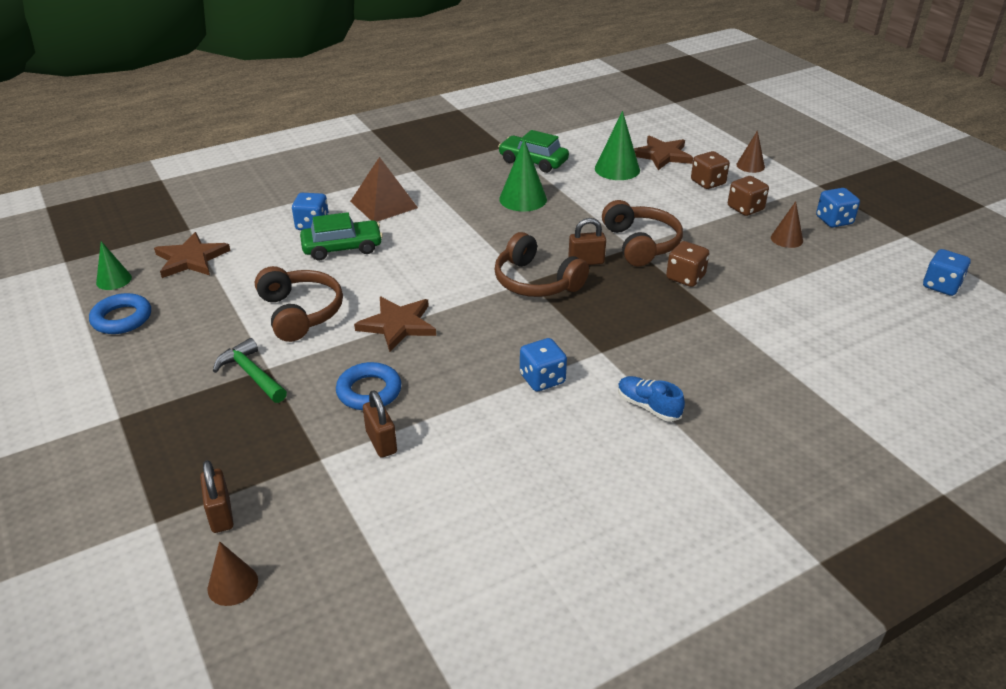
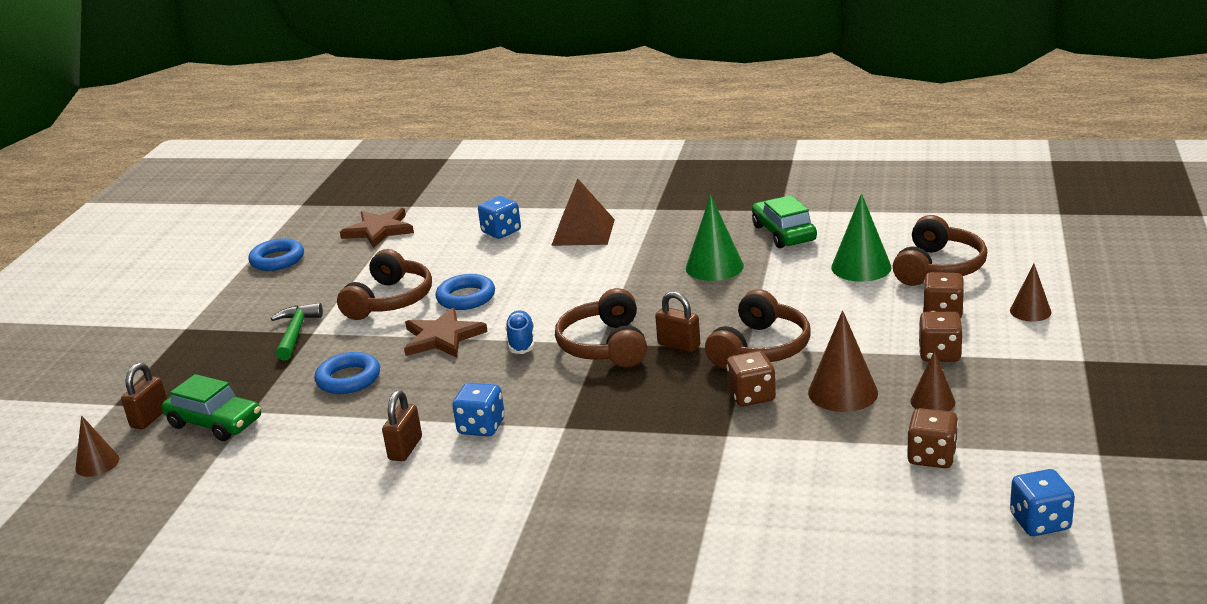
camera: 45 degrees right, 10 degrees down
green cone [96,241,132,290] -> none
green car [300,212,383,261] -> green car moved to [162,374,261,441]
brown padlock [363,390,397,458] -> brown padlock moved to [382,390,422,461]
blue shoe [618,376,685,422] -> blue shoe moved to [505,311,534,354]
brown star [634,135,693,170] -> brown headphones [893,215,987,286]
blue dice [816,188,860,227] -> none
none -> blue ring [436,274,495,310]
none -> brown cone [808,310,878,412]
none -> brown dice [907,408,958,468]

